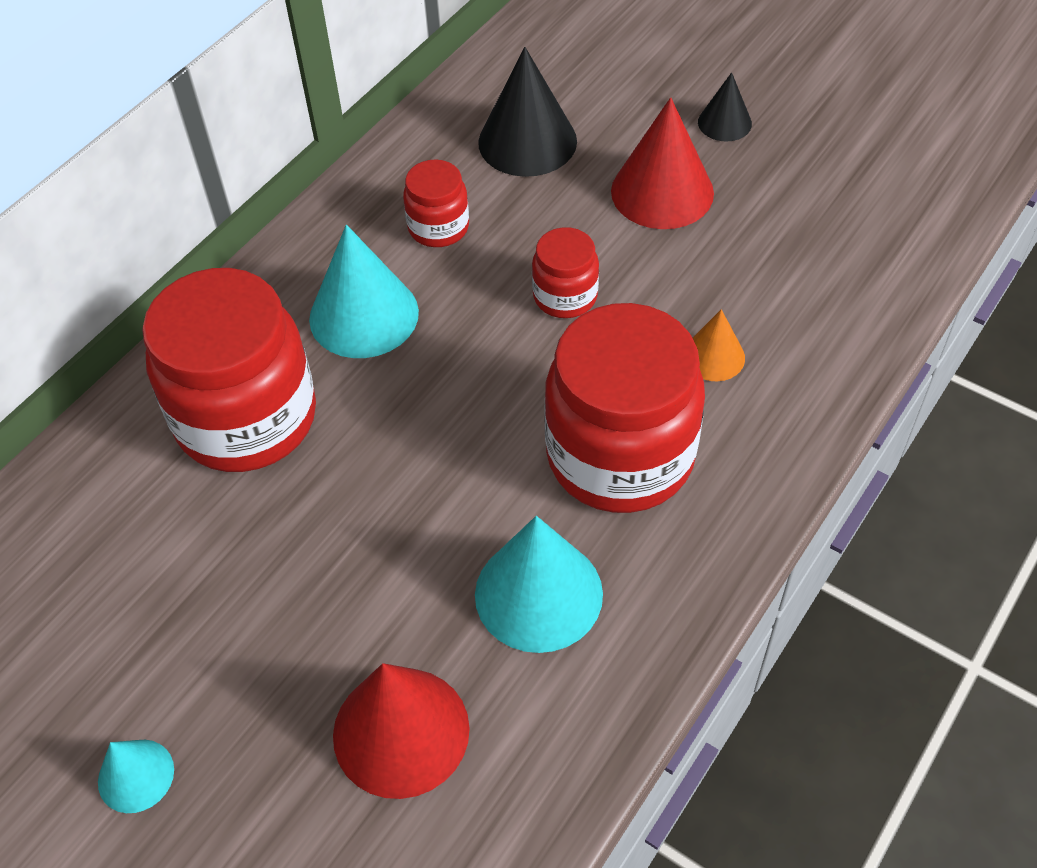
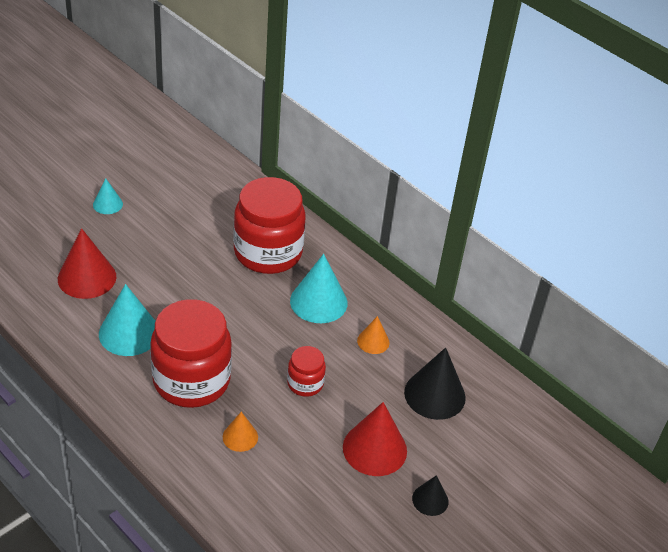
camera: 95 degrees right, 10 degrees down
red jar [403,160,469,247] -> orange cone [357,316,390,354]

